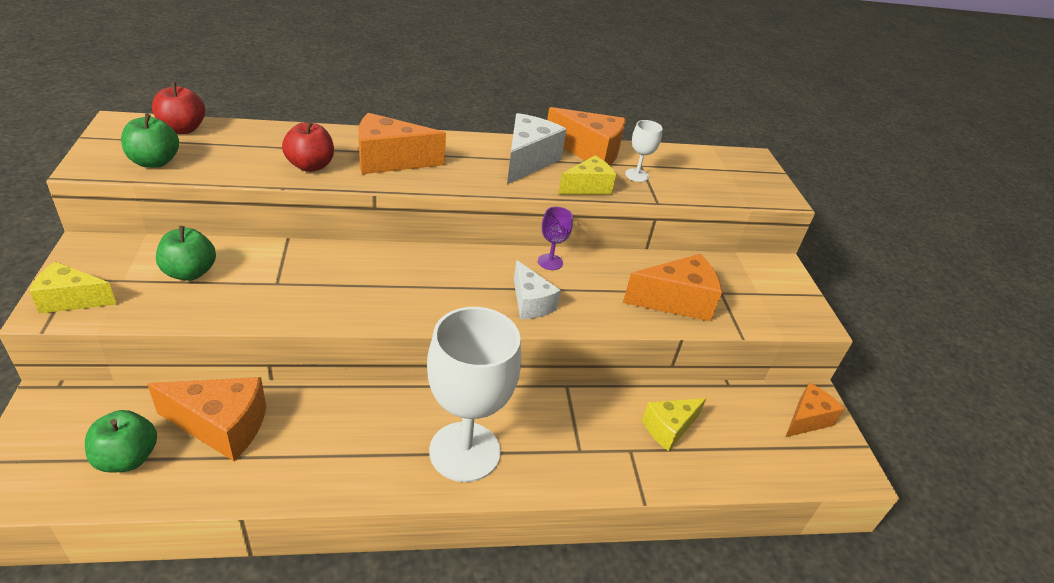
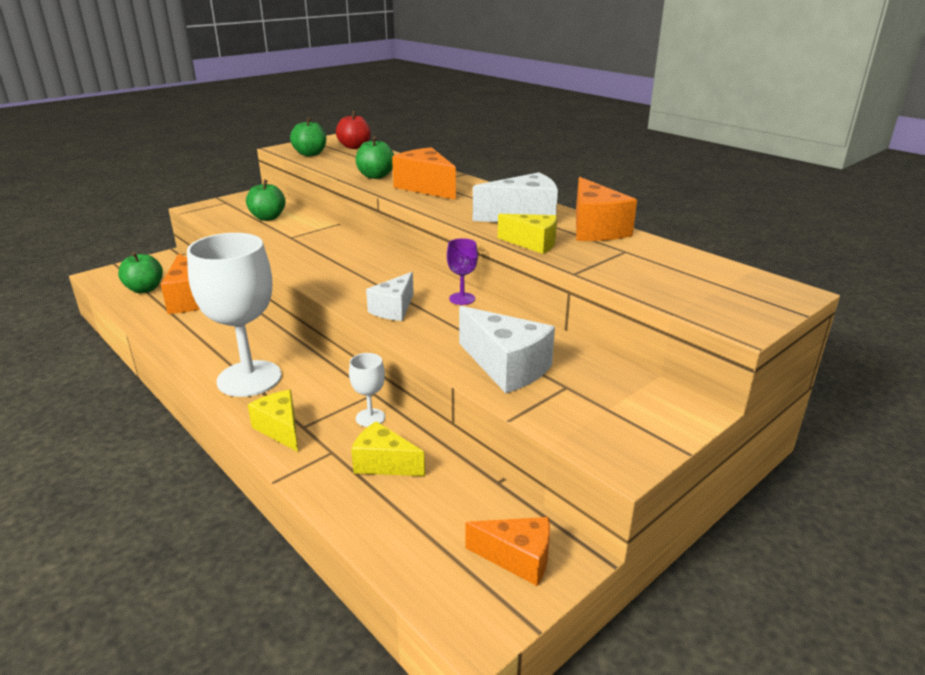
camera: 60 degrees right, 10 degrees down
yellow cheese [29,262,117,314] -> yellow cheese moved to [248,390,298,452]
red apple [282,121,334,172] -> green apple [356,136,394,179]
orange cheese [623,254,722,322] -> white cheese [459,306,555,393]
white goblet [625,120,663,182] -> white goblet moved to [349,353,385,427]

